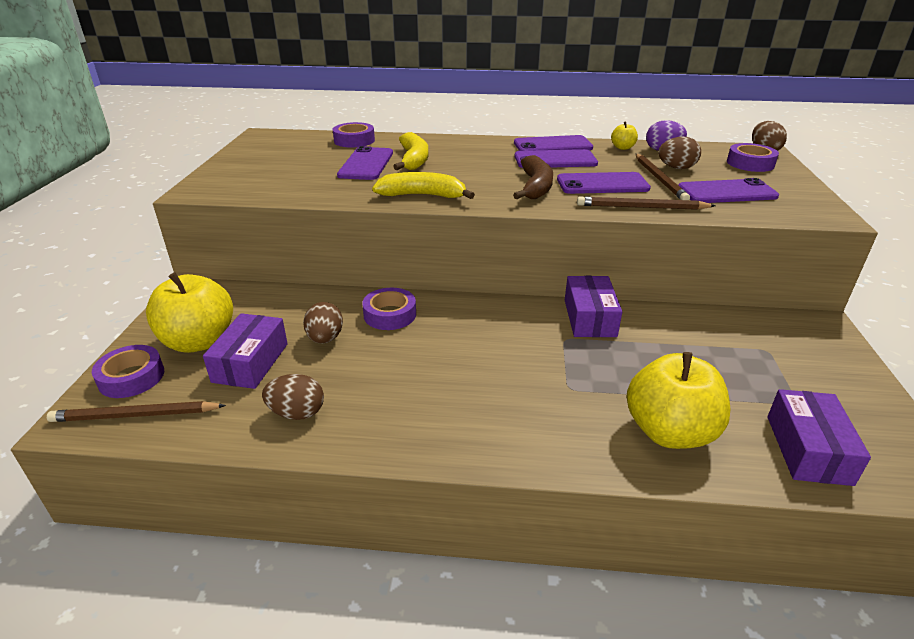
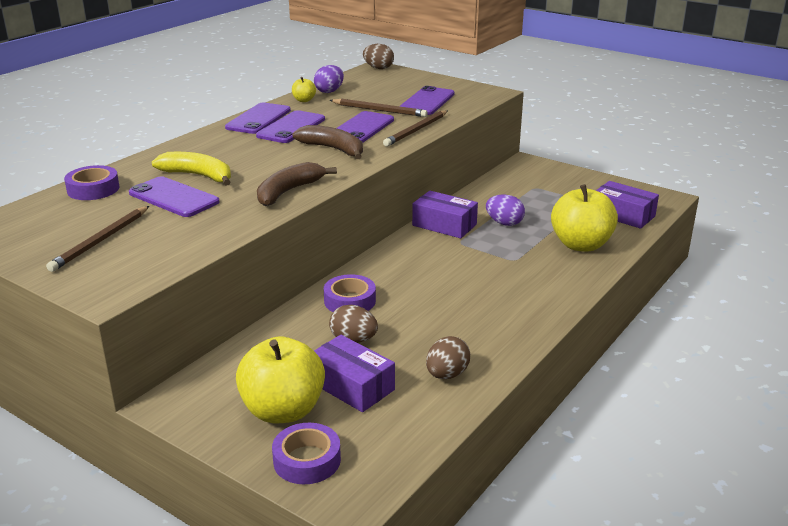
camera: 60 degrees left, 5 degrees down
brown pencil [47,401,226,422] -> brown pencil moved to [46,206,149,272]
yellow banana [372,172,475,199] -> brown banana [257,162,337,206]
brown egg [658,136,701,169] -> none
purple tape [727,143,779,172] -> none
none -> purple egg [486,194,525,226]

